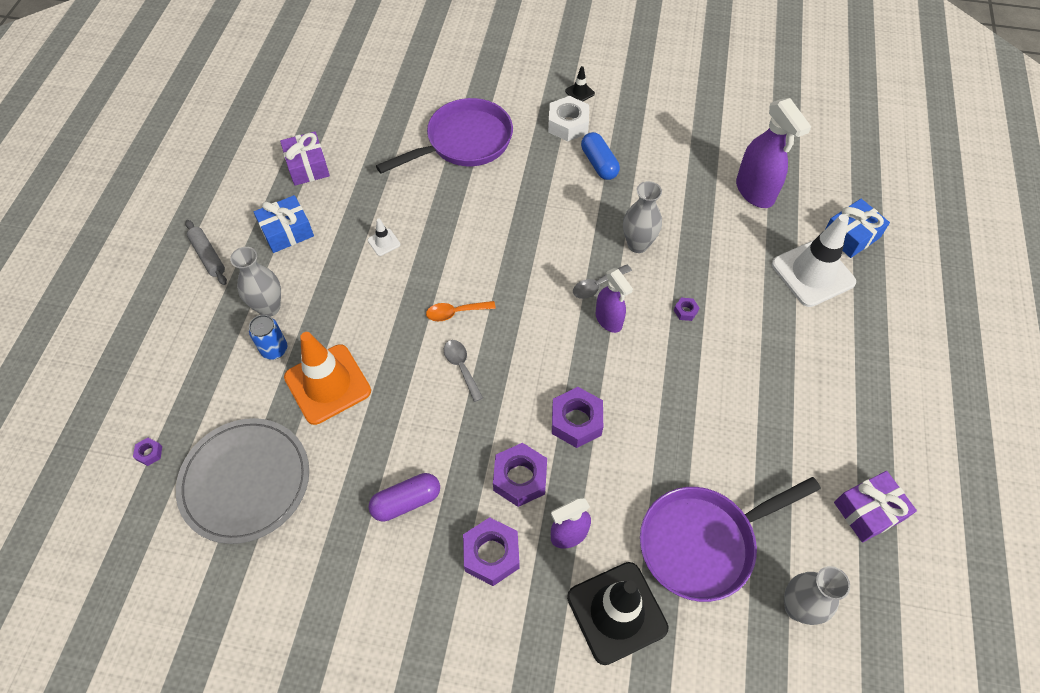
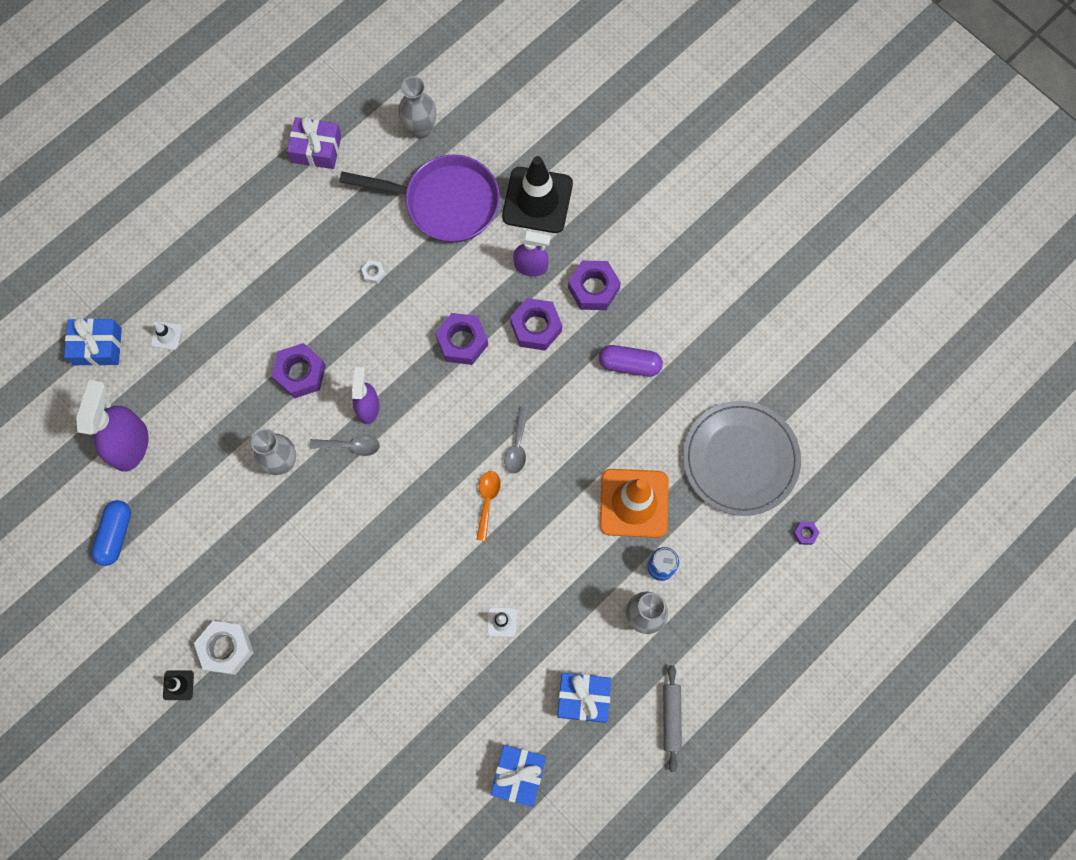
camera: 145 degrees left, 15 degrees up
purple gift [280,132,330,186] -> blue gift [491,745,546,807]
purple pan [376,98,513,173] -> none
orange spoon [426,301,496,321] -> orange spoon turned 105 degrees counterclockwise [476,471,501,541]
blue capsule [581,132,620,180] -> blue capsule moved to [91,500,131,566]
purple nut [674,298,699,321] -> purple nut [272,343,326,398], size x2.19
white traffic cone [772,214,856,307] -> white traffic cone [151,321,182,350], size x0.42
none -> white nut [361,260,385,284]

